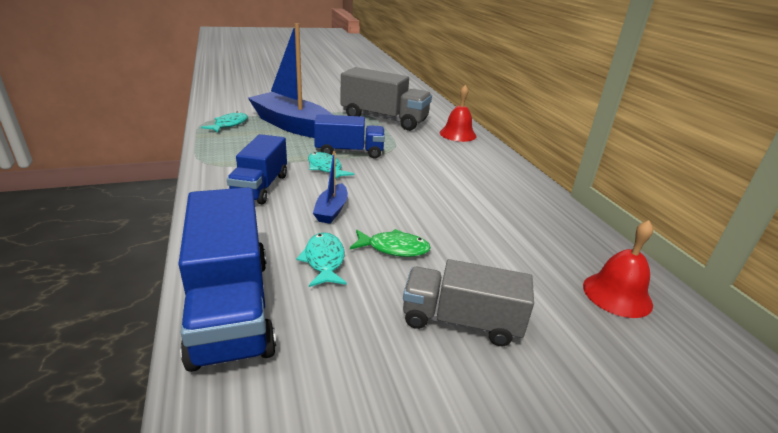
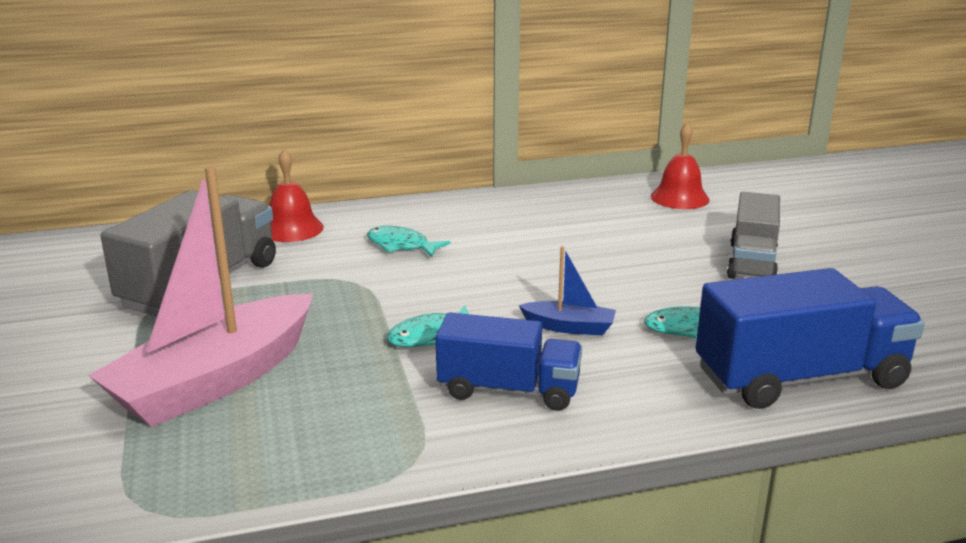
camera: 85 degrees left, 5 degrees down
turquoise fish [201,112,248,133] -> turquoise fish moved to [367,226,450,257]
blue boat [248,23,333,138] -> pink boat [88,166,313,427]
blue truck [314,114,385,159] -> none
green fish [350,229,431,257] -> none

